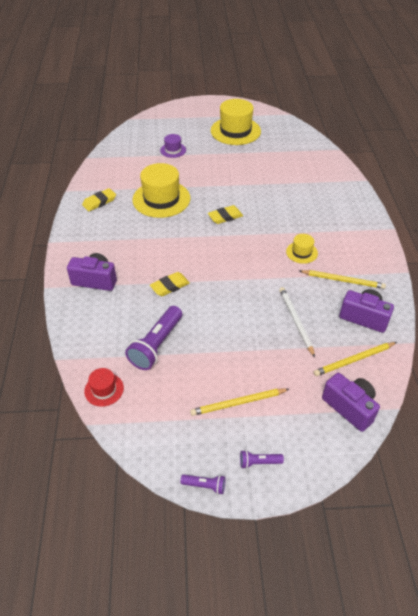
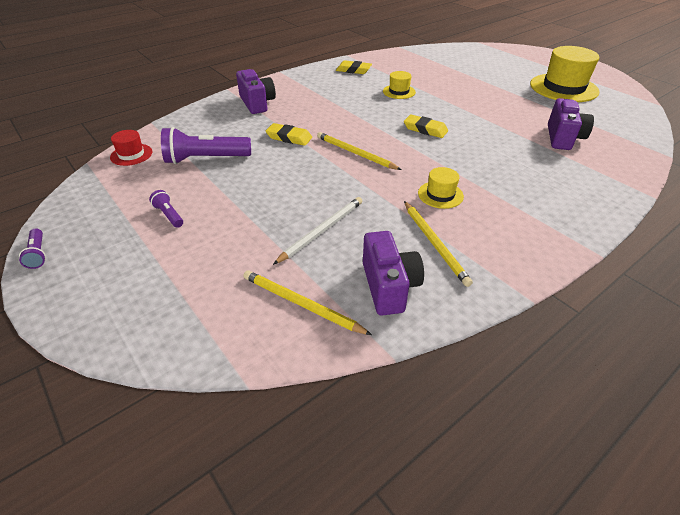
camera: 55 degrees right, 5 degrees down
yellow hat [133,163,191,218] -> yellow hat [383,71,416,99], size x0.50
purple hat [160,134,186,158] -> none
yellow pencil [190,389,289,416] -> yellow pencil moved to [317,132,401,170]
purple flashlight [240,450,284,469] -> purple flashlight moved to [149,190,183,228]
purple camera [322,373,380,432] -> purple camera moved to [548,98,594,150]

